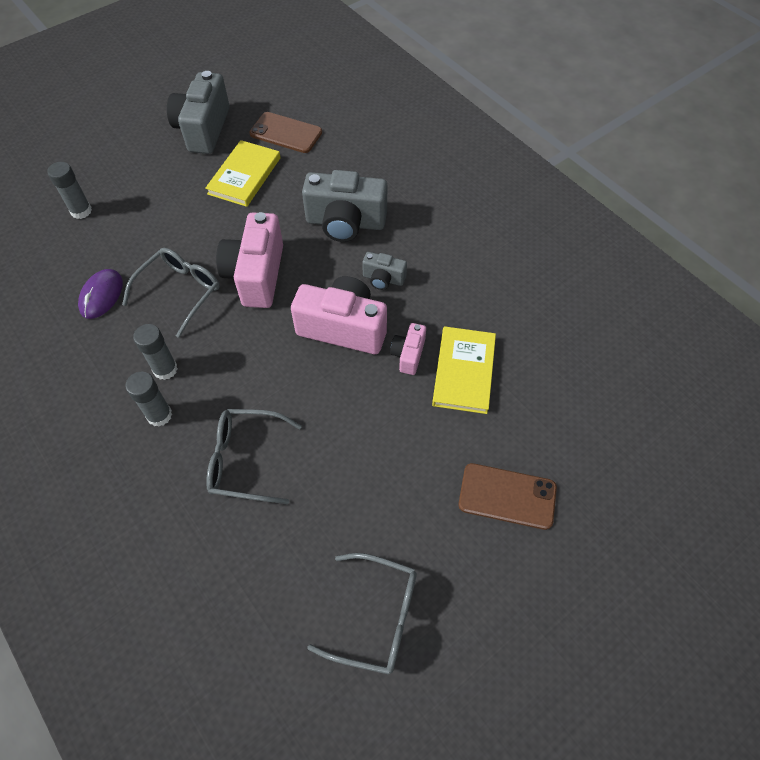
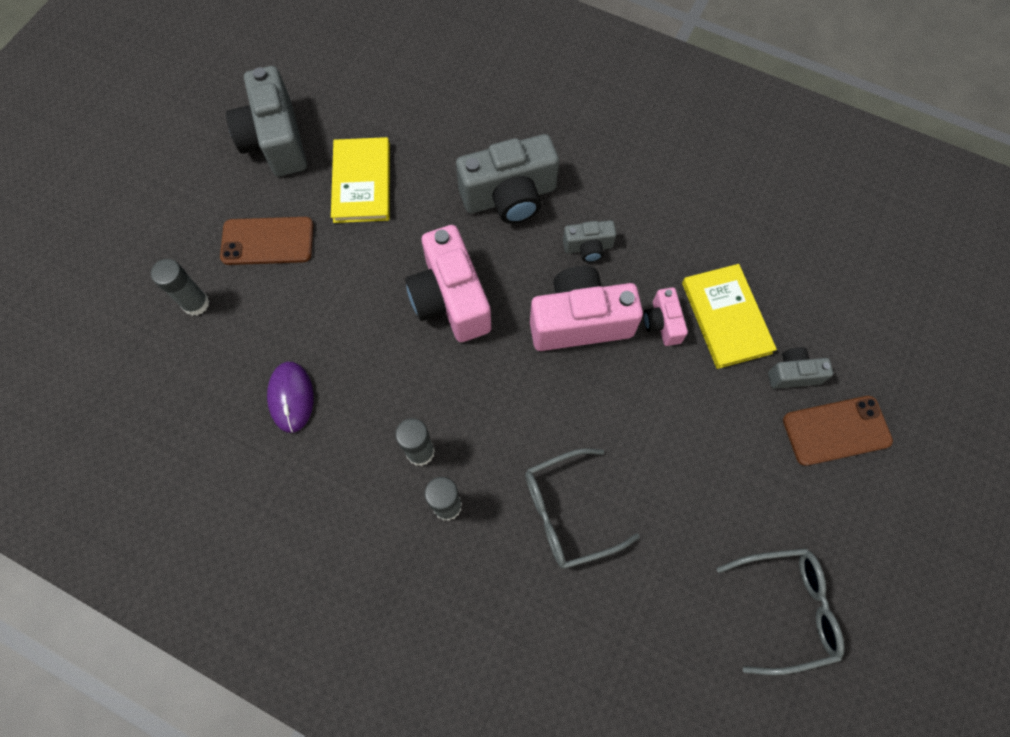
camera: 25 degrees left, 10 degrees up
grey glasses [122,248,220,338] -> none
brown phone [249,112,322,153] -> brown phone moved to [220,217,313,265]
none -> grey camera [768,347,833,389]

